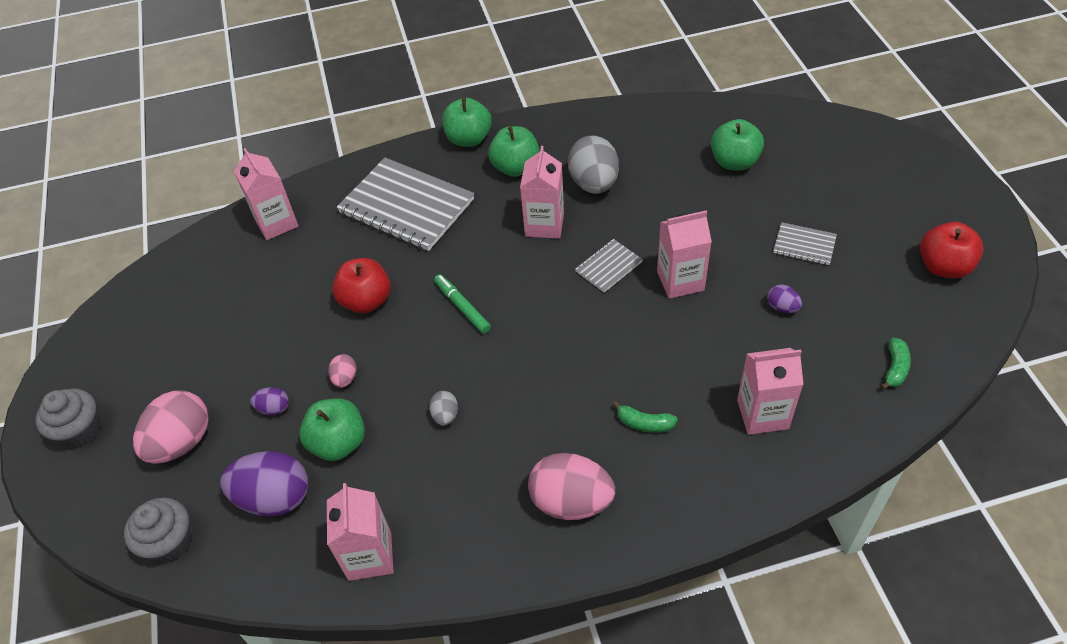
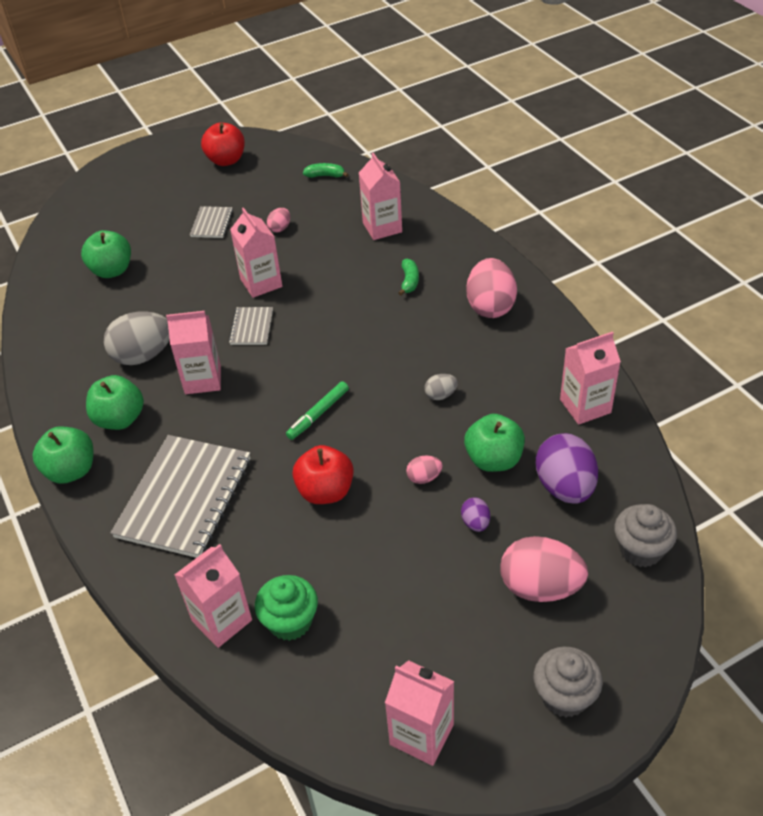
camera: 105 degrees left, 5 degrees down
grey notebook [575,239,643,292] -> grey notebook turned 60 degrees clockwise [229,307,273,345]
purple egg [767,285,802,313] -> pink egg [267,208,290,232]
none -> green cupcake [255,575,318,641]
none -> pink carton [385,660,454,766]

